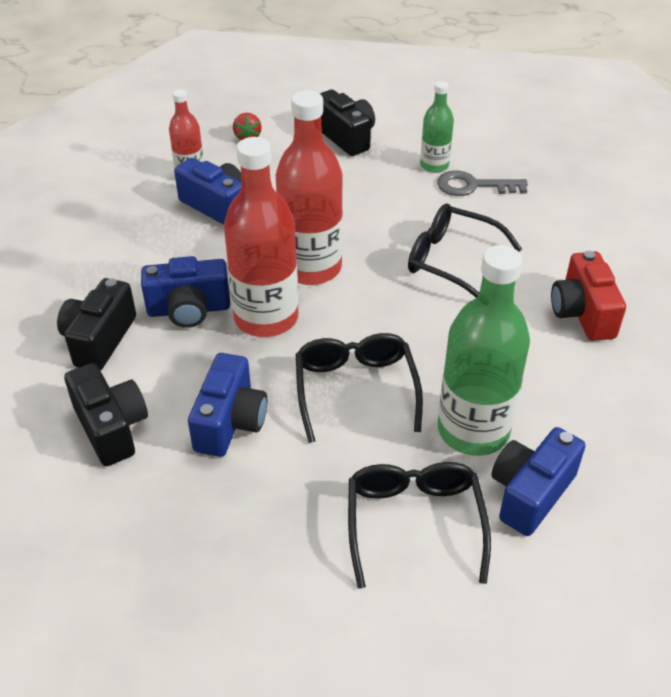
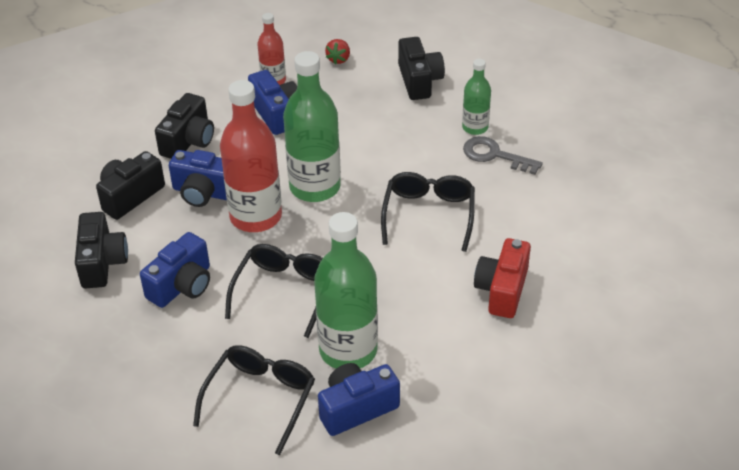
camera: 25 degrees right, 0 degrees up
red bottle [276,90,343,285] -> green bottle [283,51,341,202]
black glasses [408,204,522,298] -> black glasses turned 45 degrees clockwise [381,172,475,252]
none -> black camera [155,93,214,159]

